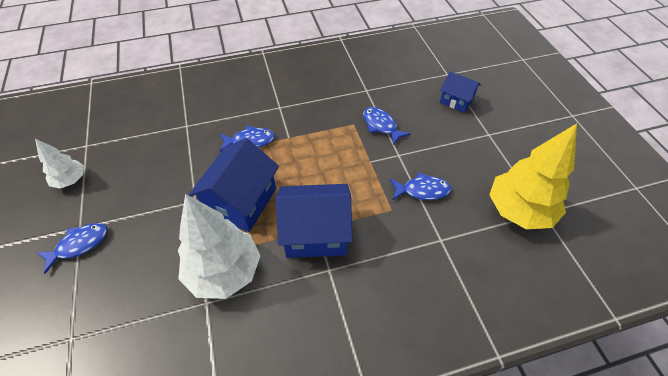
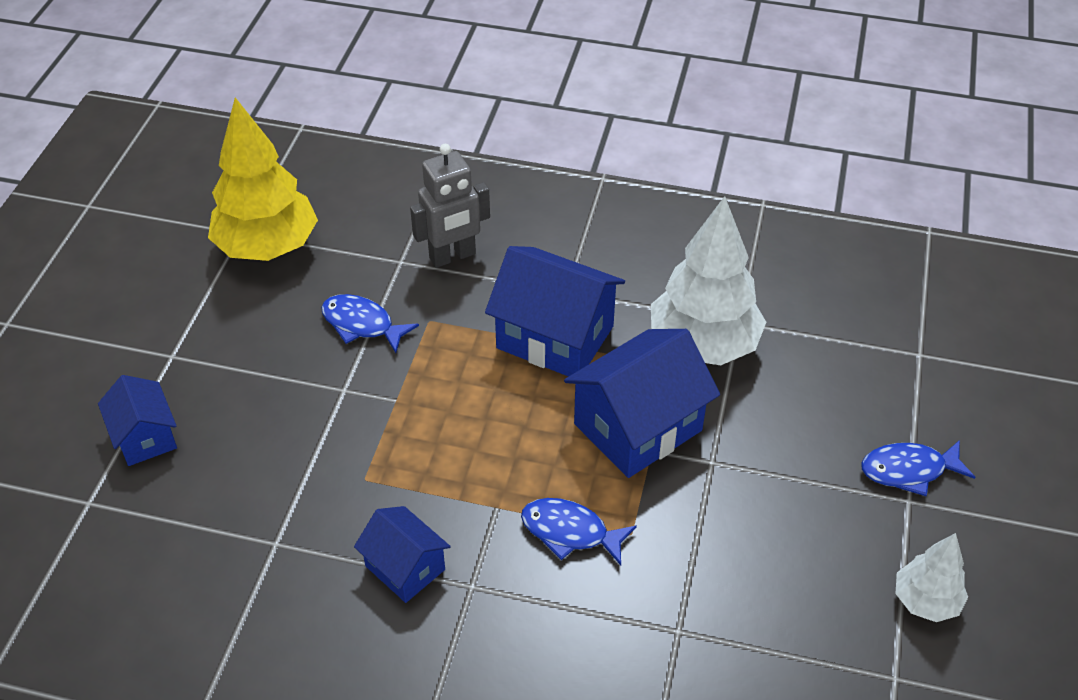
camera: 150 degrees left, 5 degrees down
blue fish [363,107,410,145] -> none
none -> blue house [354,506,451,603]
none -> grey robot [410,144,490,268]

